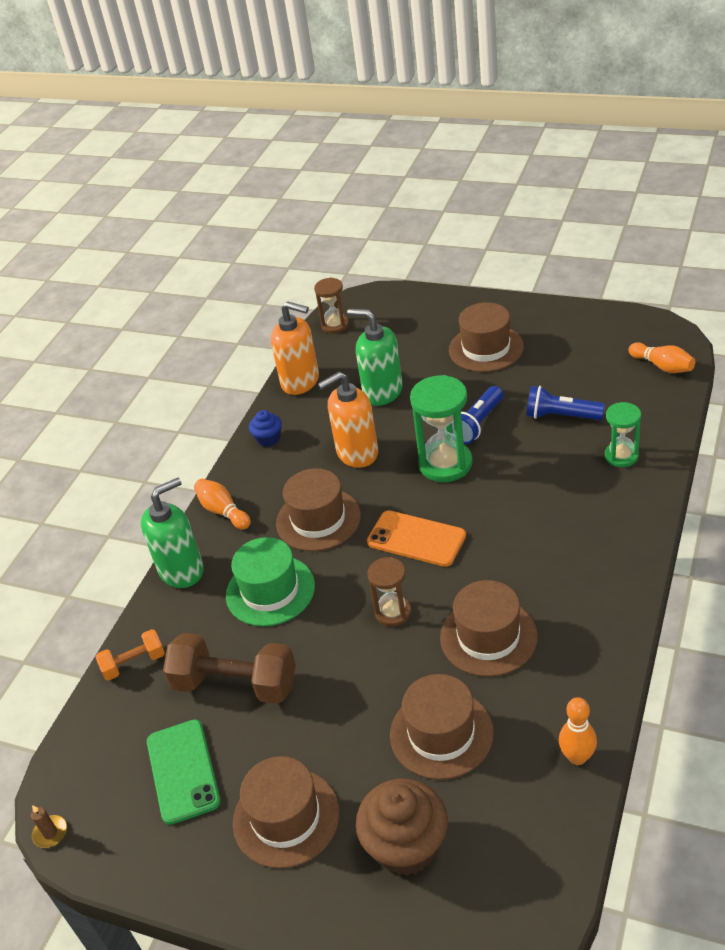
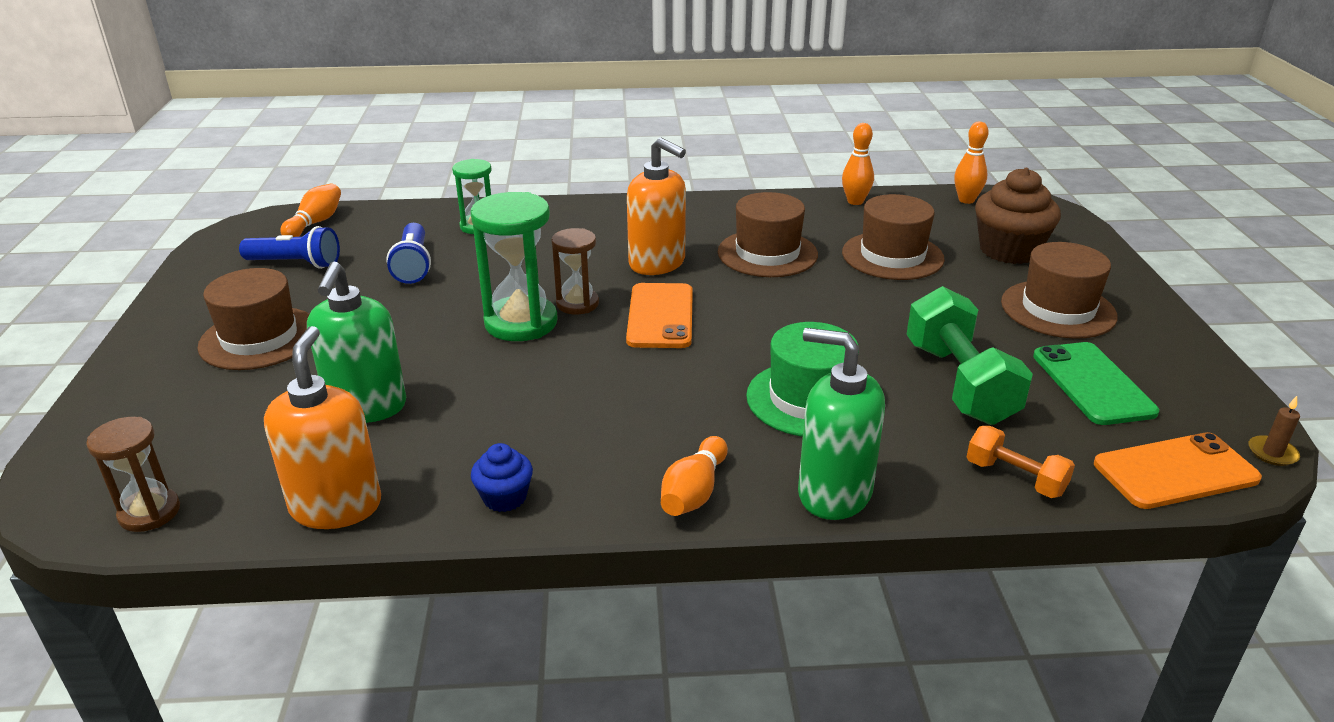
camera: 120 degrees left, 10 degrees down
green phone [147,719,221,825] -> green phone turned 60 degrees counterclockwise [1033,342,1159,425]
brown dumbbell [163,633,296,704] -> green dumbbell [906,286,1033,425]
brown hat [276,468,361,551] -> none
orange soap dispenser [318,372,378,468] -> orange soap dispenser moved to [627,137,686,275]
brown hourglass [368,557,411,627] -> brown hourglass moved to [551,228,599,314]
blue flashlight [452,386,503,444] -> blue flashlight moved to [239,226,340,269]
none -> orange bowling pin [954,122,989,204]
none -> orange phone [1094,432,1262,509]

